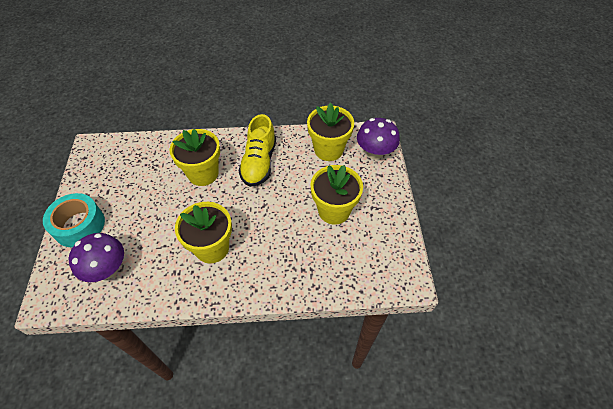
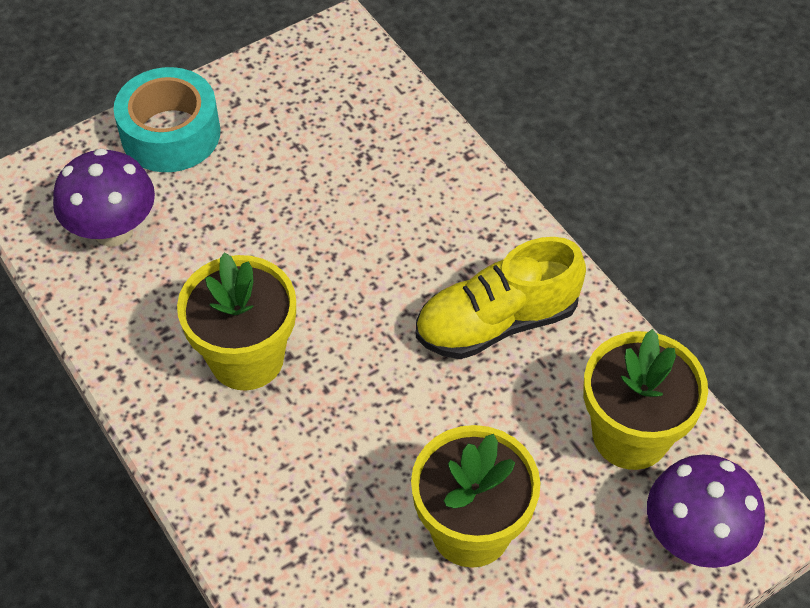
camera: 60 degrees right, 0 degrees up
yellow flower pot [170,129,220,186] -> none

